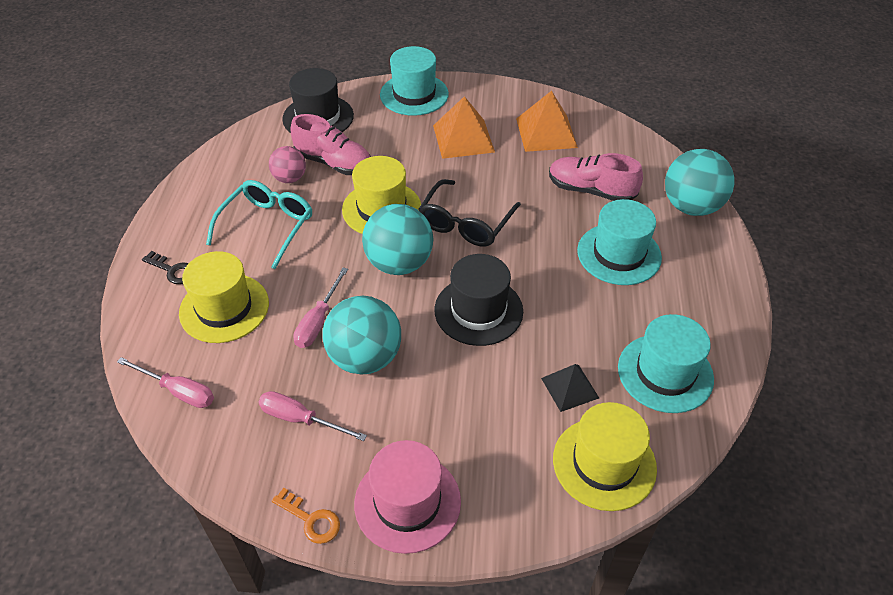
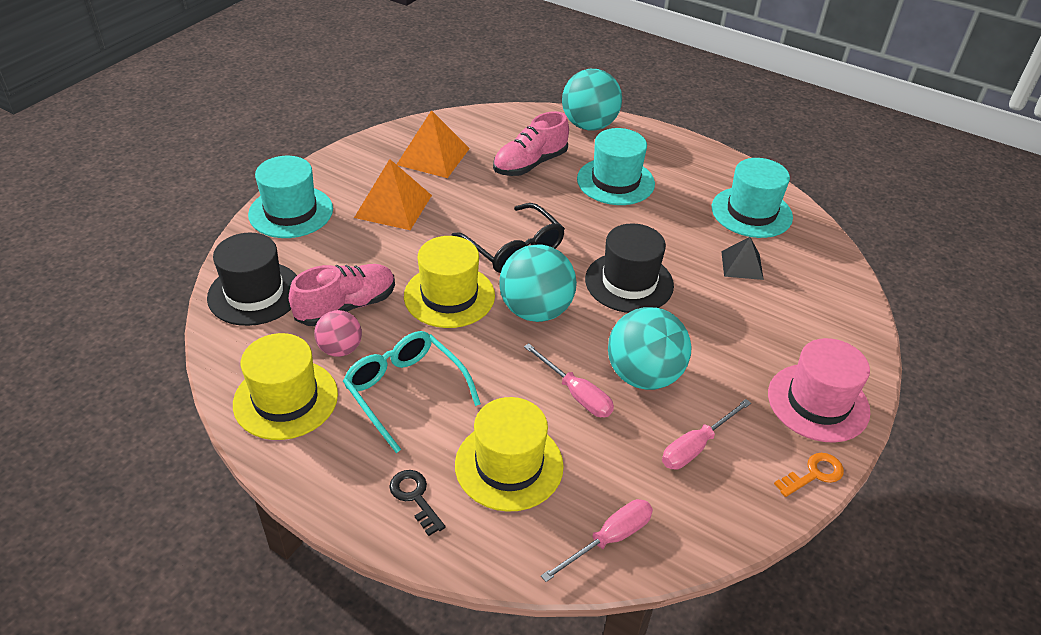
camera: 65 degrees left, 5 degrees down
black key [142,251,189,284] -> black key turned 90 degrees counterclockwise [389,470,446,536]
yellow hat [553,402,657,511] -> yellow hat moved to [233,333,338,440]

